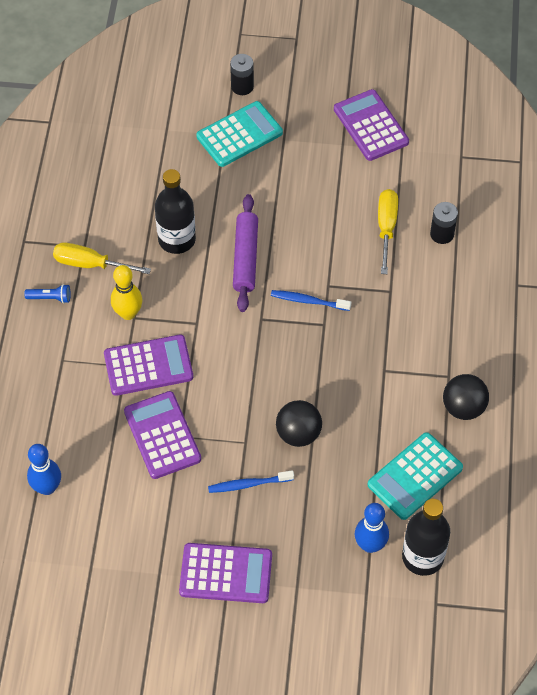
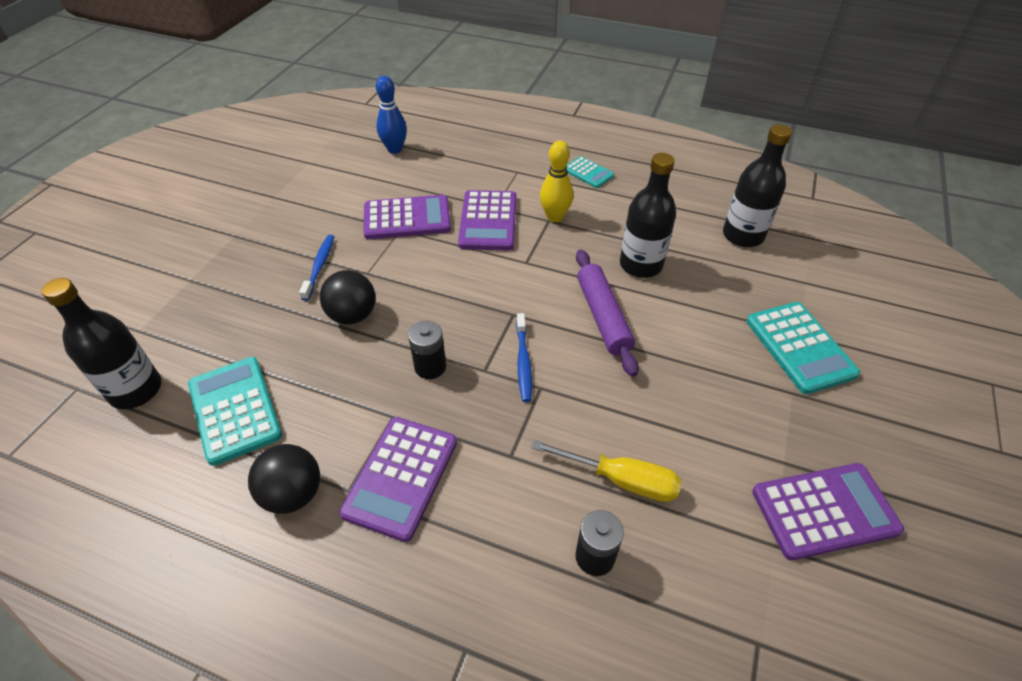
camera: 105 degrees right, 10 degrees down
blue flashlight [24,284,71,303] -> turquoise calculator [566,156,614,188]
yellow screwdriver [53,242,151,274] -> none
purple calculator [179,543,272,603] -> purple calculator moved to [339,417,457,542]
black battery [230,54,254,95] -> black battery moved to [408,321,446,379]
purple rolling pin [233,194,258,312] -> purple rolling pin turned 60 degrees clockwise [576,249,639,377]
blue toothbrush [271,290,351,311] -> blue toothbrush turned 150 degrees clockwise [516,313,532,402]
blue bowling pin [355,503,389,553] -> none
none -> black bottle [723,124,792,247]

